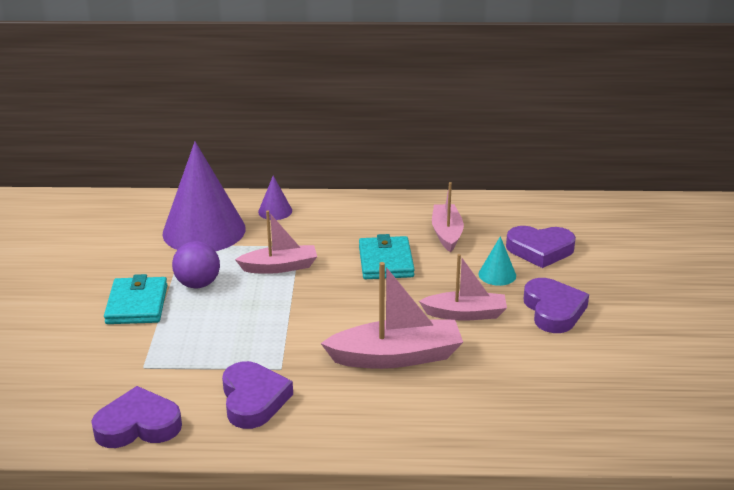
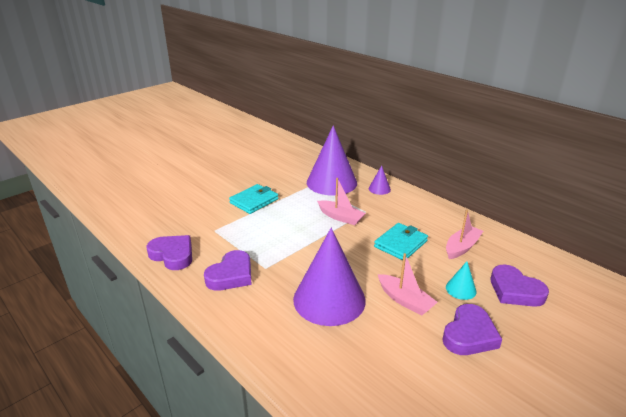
camera: 45 degrees right, 0 degrees up
purple ball [172,241,220,289] -> none
pink boat [321,262,463,369] -> purple cone [293,228,366,326]

